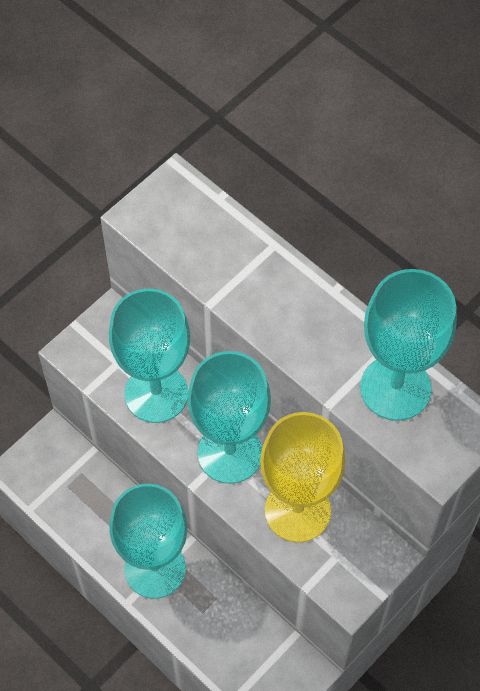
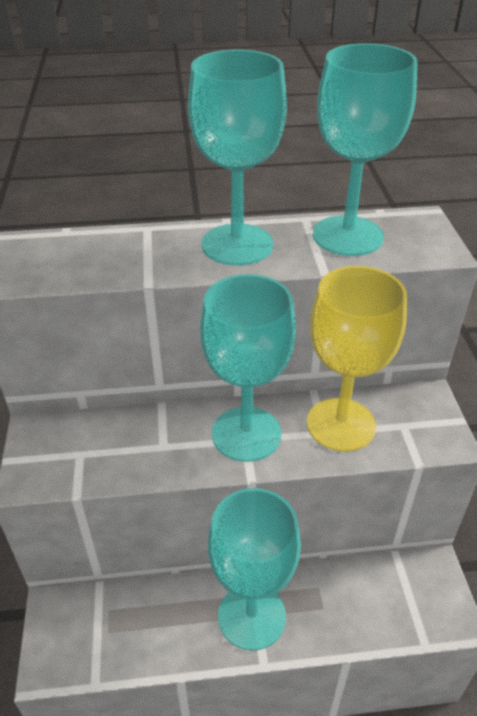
camera: 50 degrees left, 20 degrees down
turquoise goblet [109,288,190,423] -> turquoise goblet moved to [188,50,287,266]

